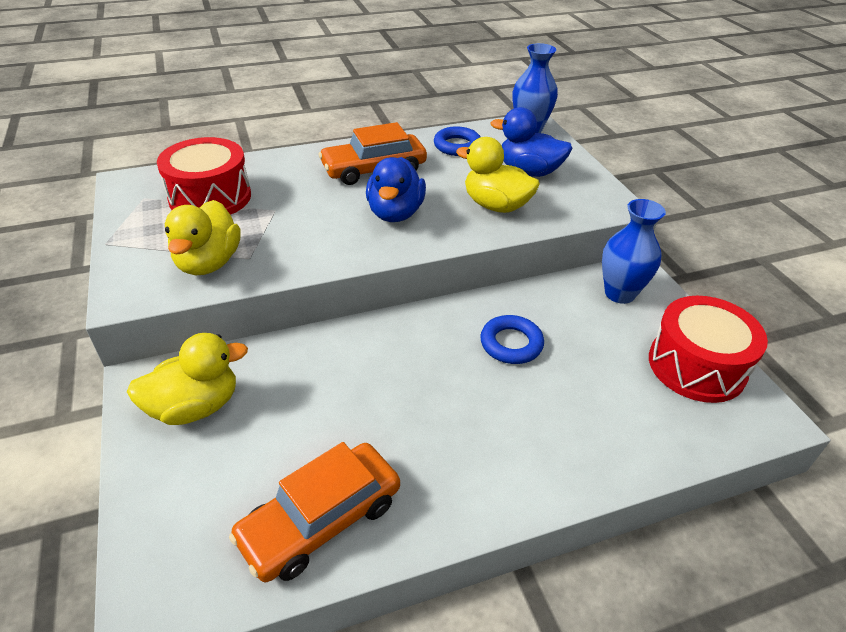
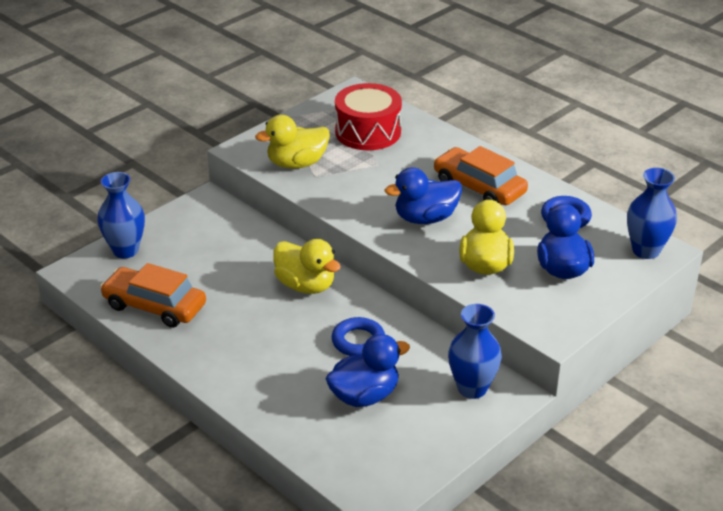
camera: 65 degrees right, 5 degrees down
yellow duck [127,333,248,425] -> yellow duck moved to [273,239,341,294]
red drum [649,296,768,403] -> none
none -> blue vase [97,172,145,258]
none -> blue duck [325,334,410,407]

